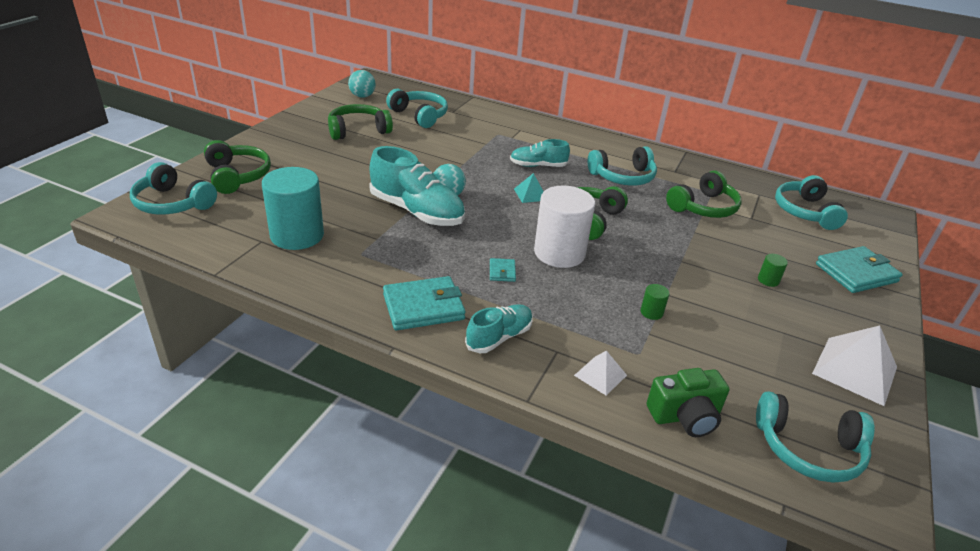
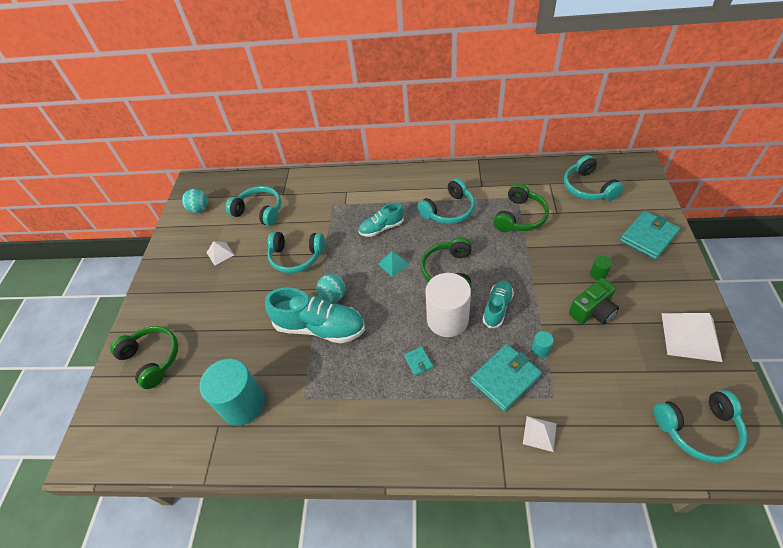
camera: 15 degrees left, 15 degrees up
turquoise headphones [130,162,217,214] -> turquoise headphones moved to [267,232,325,273]
green headphones [328,104,393,140] -> white pyramid [207,241,234,266]
turquoise wallet [383,276,466,330] -> turquoise wallet moved to [470,344,542,412]
turquoise shoe [465,304,533,353] -> turquoise shoe moved to [482,280,514,328]
green cylinder [641,284,670,320] -> turquoise cylinder [532,331,554,357]
green camera [647,368,729,437] -> green camera moved to [569,278,619,324]

